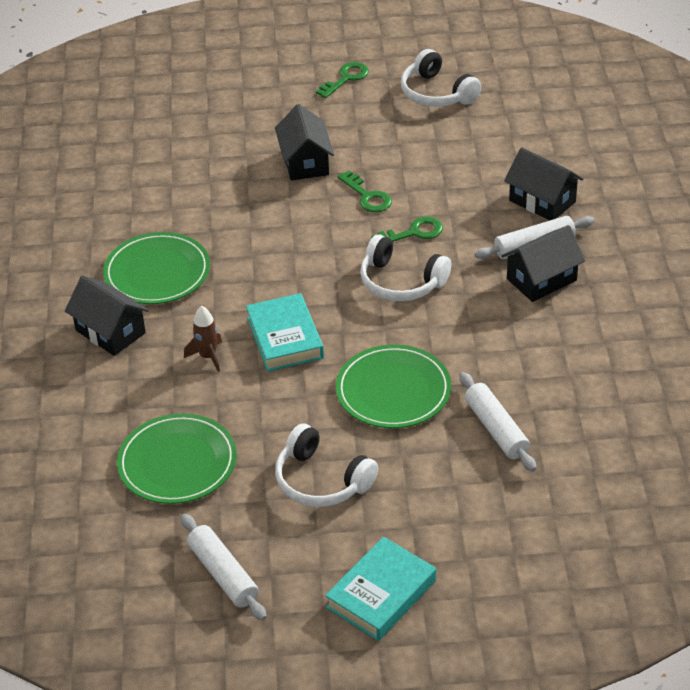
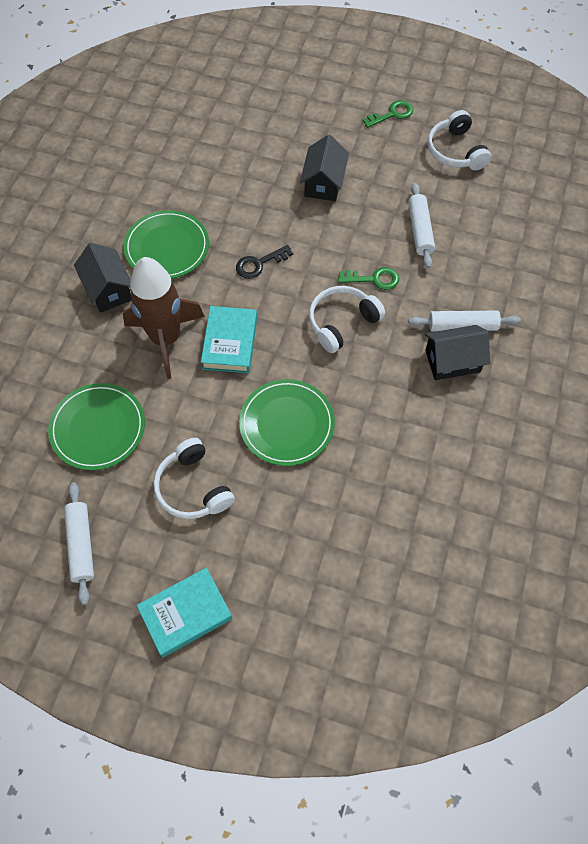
camera: 20 degrees right, 20 degrees up
brown rocket [184,306,222,372] -> brown rocket [123,257,205,379], size x2.34
green key [337,170,392,213] -> none
white headphones [360,235,451,301] -> white headphones turned 90 degrees clockwise [309,286,385,353]
white rolling pin [460,372,536,472] -> white rolling pin moved to [408,183,435,269]
black house [504,147,583,220] -> none
none -> black key [236,245,293,279]

